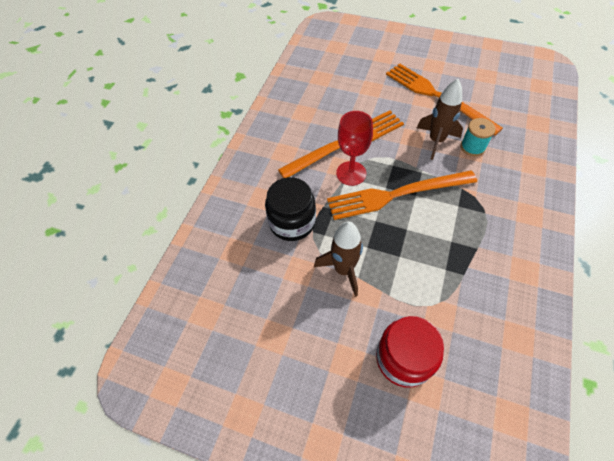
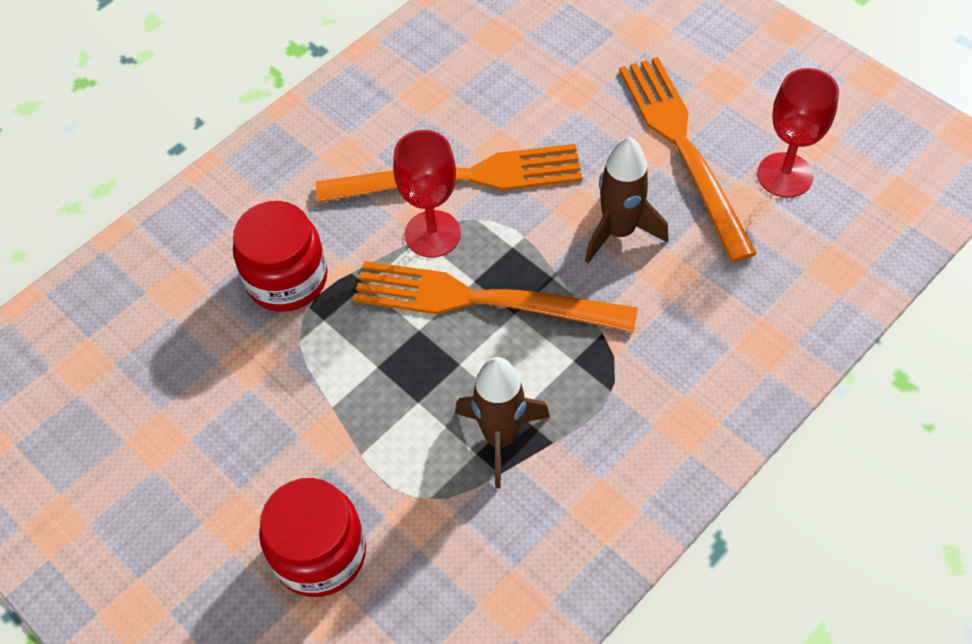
camera: 25 degrees right, 0 degrees up
black jar [265,177,316,241] -> red jar [233,201,328,312]
brown rocket [314,221,363,297] -> brown rocket moved to [455,357,550,488]
turquoise spool [460,118,496,156] -> none
none -> red goblet [757,68,839,198]

